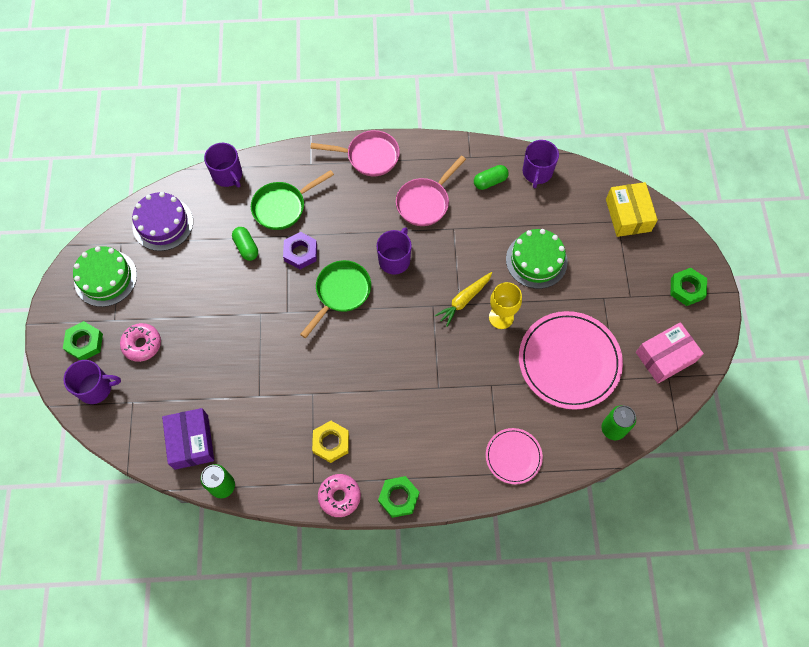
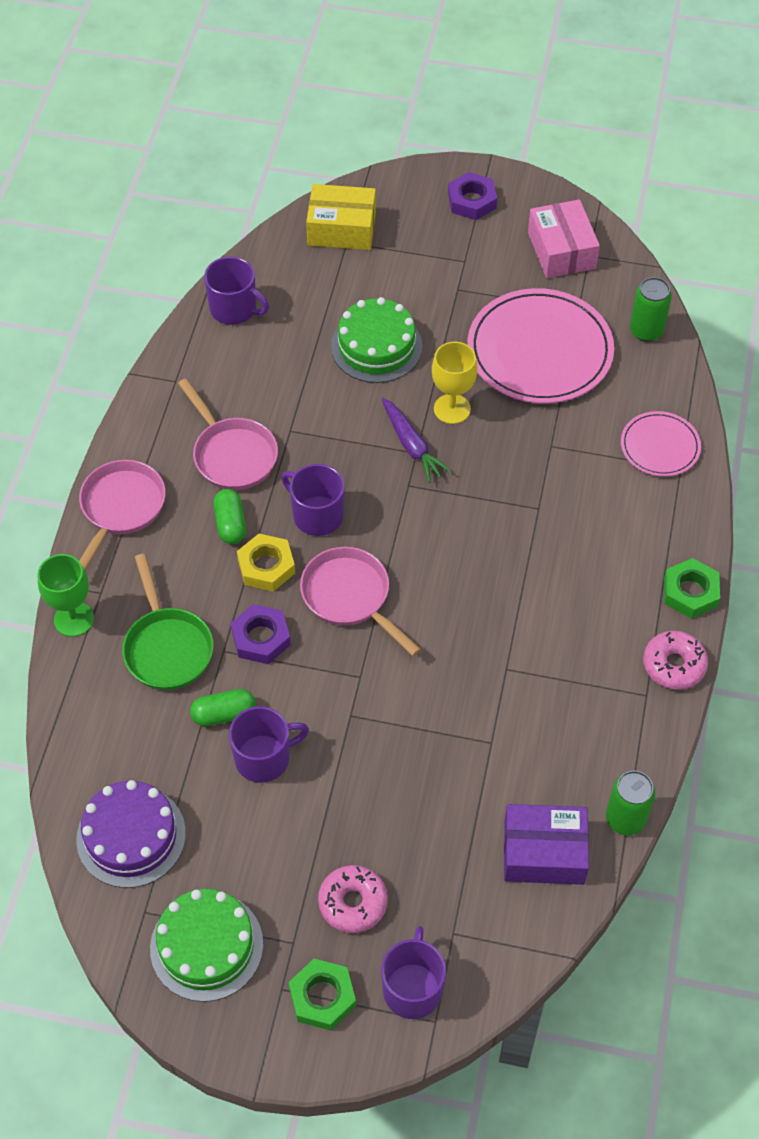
camera: 75 degrees left, 10 degrees down
purple mug [204,143,242,187] -> purple mug moved to [229,706,309,783]
green pan [300,260,371,338] -> pink pan [300,547,421,656]
yellow nut [312,421,349,463] -> yellow nut moved to [237,534,295,592]
yellow carrot [434,272,492,327] -> purple carrot [381,397,451,483]
green capsule [474,165,509,190] -> green capsule moved to [213,489,246,544]
green nut [671,268,707,306] -> purple nut [448,172,497,220]
none -> green goblet [38,554,94,637]

